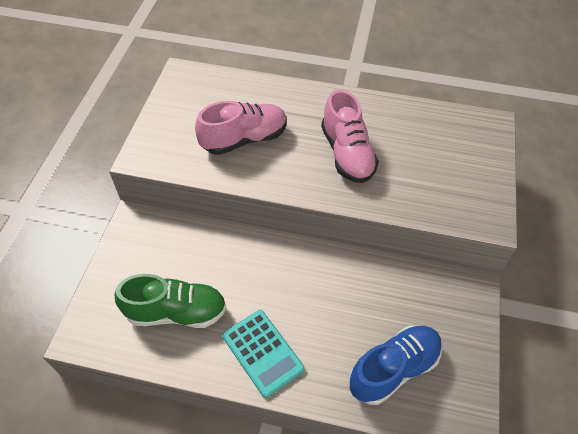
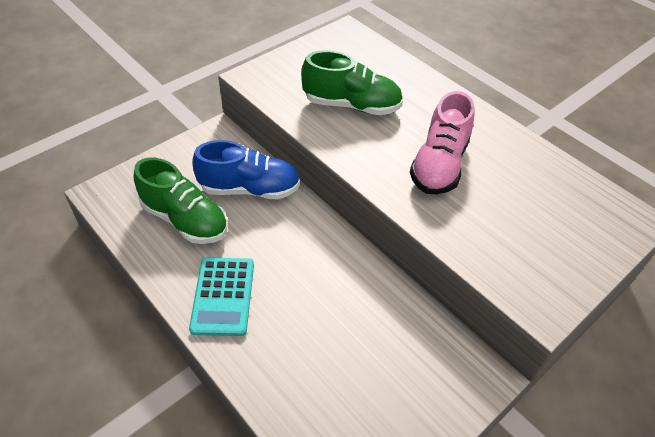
camera: 35 degrees right, 5 degrees down
pink shoe [195,101,287,155] -> green shoe [301,50,403,115]
blue shoe [350,326,442,405] -> blue shoe moved to [192,140,300,200]

